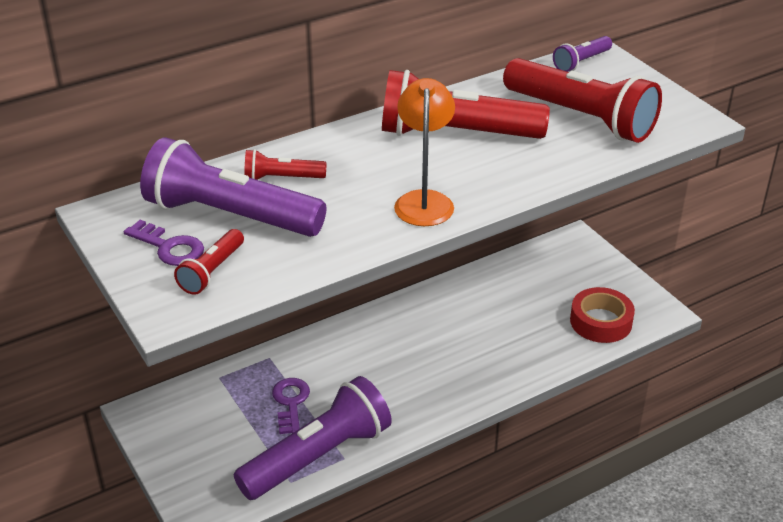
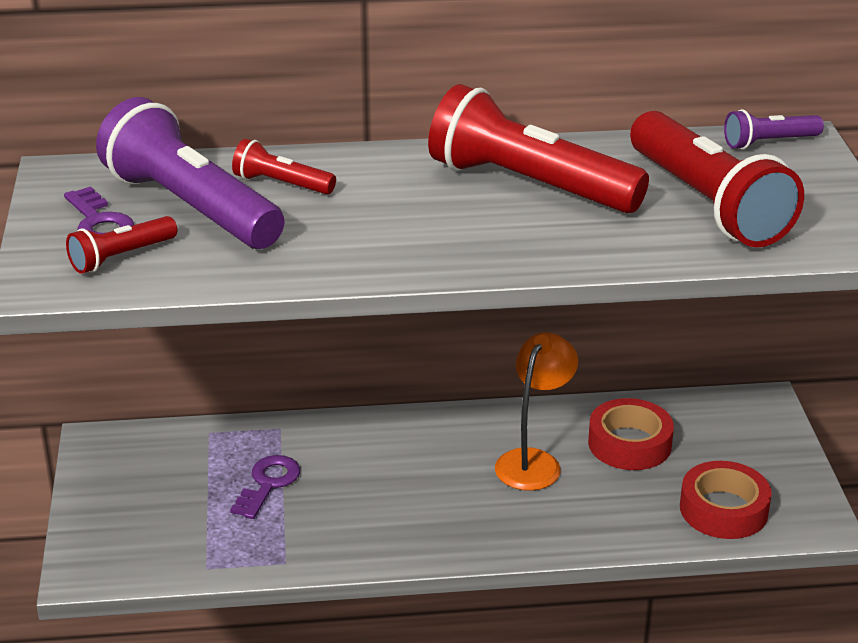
camera: 25 degrees right, 5 degrees down
purple flashlight [234,376,392,500] -> none
orange lamp [394,78,455,226] -> orange lamp moved to [495,332,578,491]
none -> red tape [588,398,674,470]

